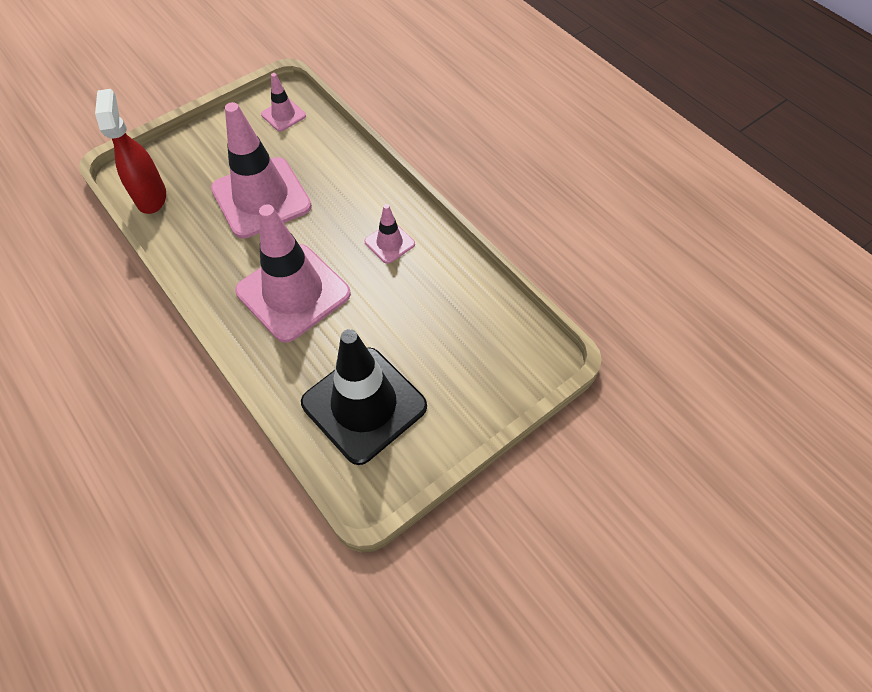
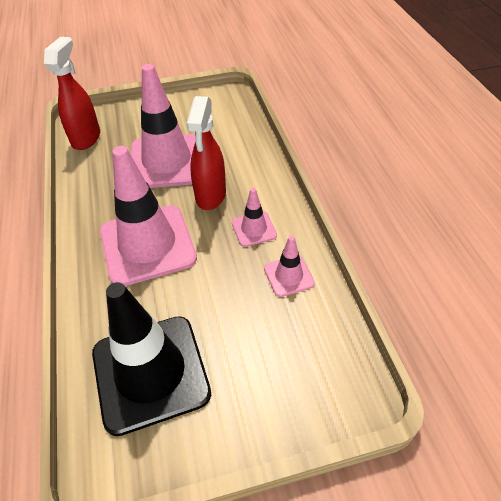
camera: 25 degrees right, 10 degrees down
pink traffic cone [261,73,306,131] -> pink traffic cone moved to [264,236,315,297]
none -> red spray bottle [187,96,226,210]

